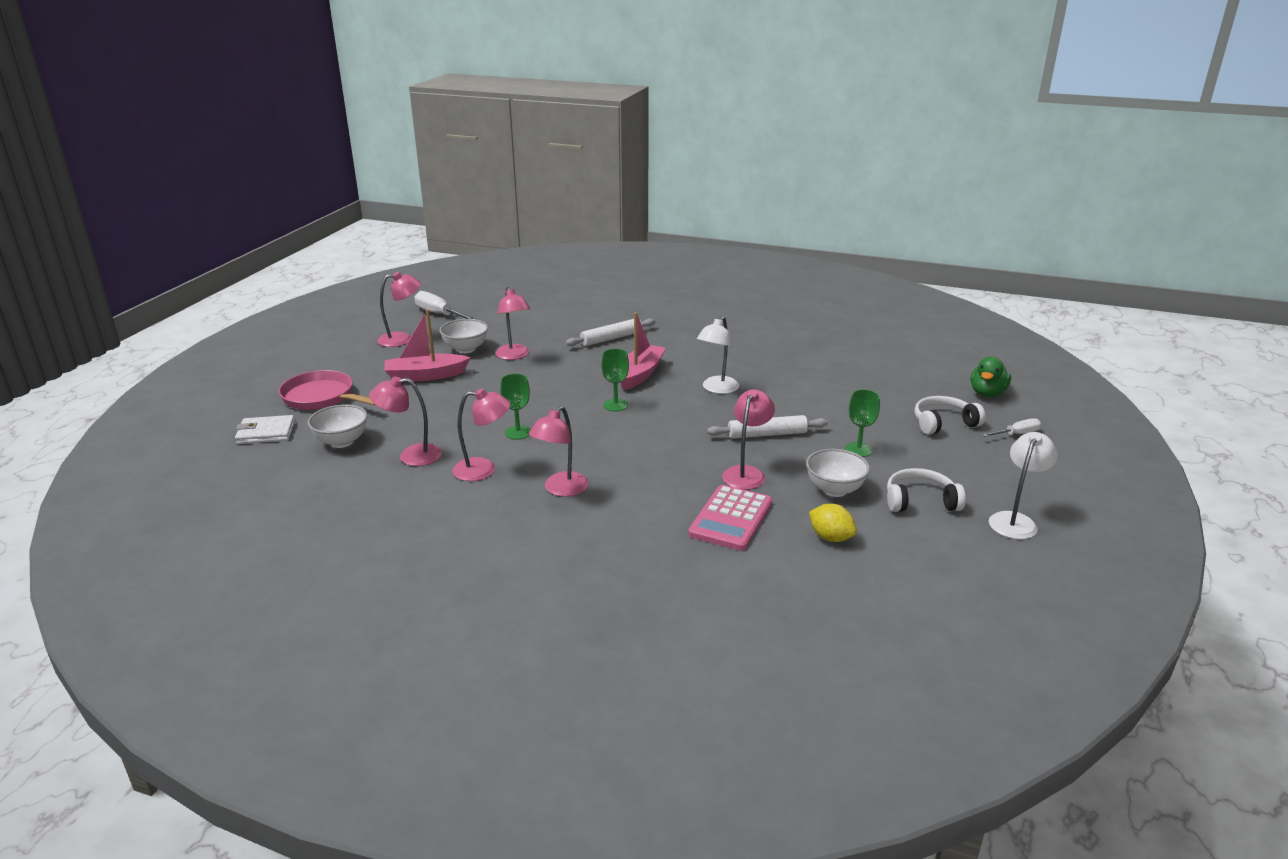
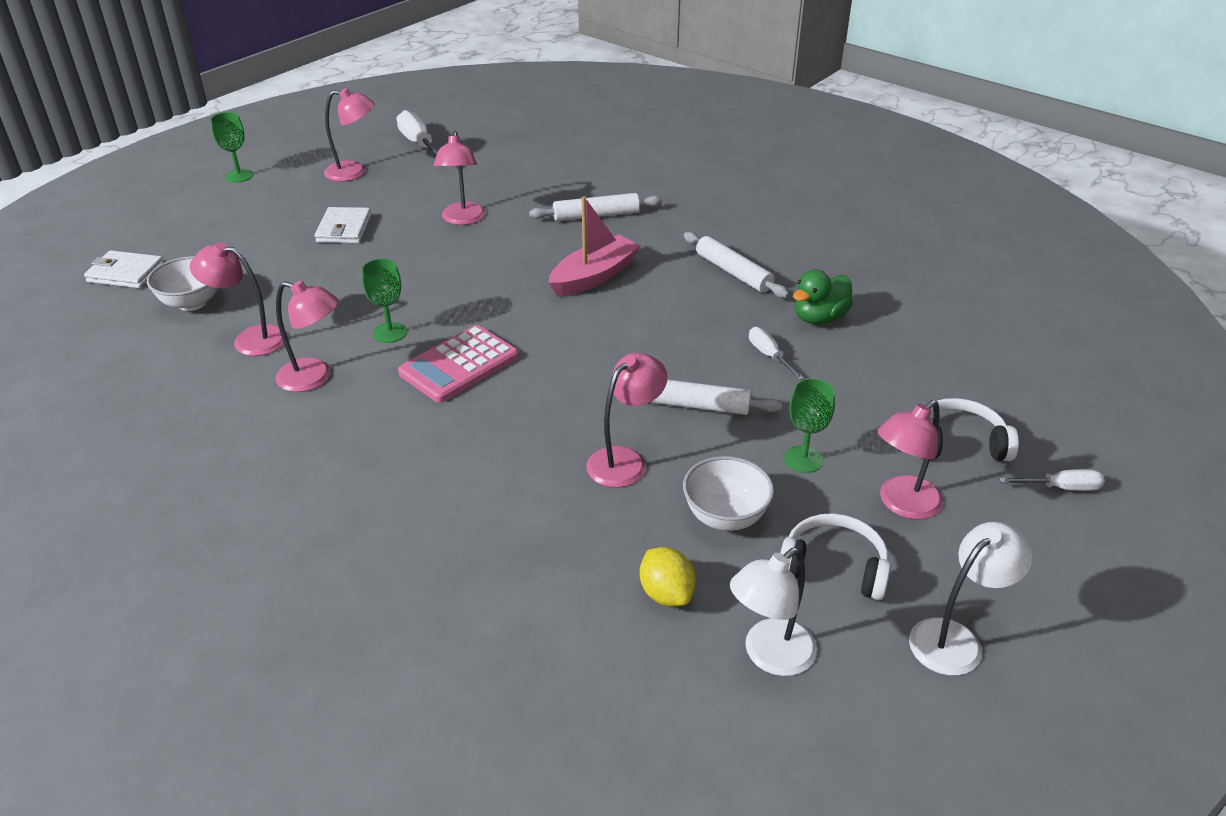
camera: 20 degrees right, 10 degrees up
pink pan [278,370,375,410] -> none
pink boat [384,309,471,381] -> white wallet [315,207,371,243]
white bowl [440,319,488,353] -> none
pink lamp [529,406,588,497] -> pink lamp moved to [878,400,943,520]
green goblet [601,349,629,411] -> green goblet moved to [210,112,253,183]
pink calculator [688,485,772,551] -> pink calculator moved to [398,325,519,403]
white lamp [697,316,739,394] -> white lamp moved to [730,548,817,676]
green duck [971,356,1011,397] -> green duck moved to [793,269,853,324]
none -> white rolling pin [684,232,789,298]
none -> white screwdriver [749,327,804,380]

